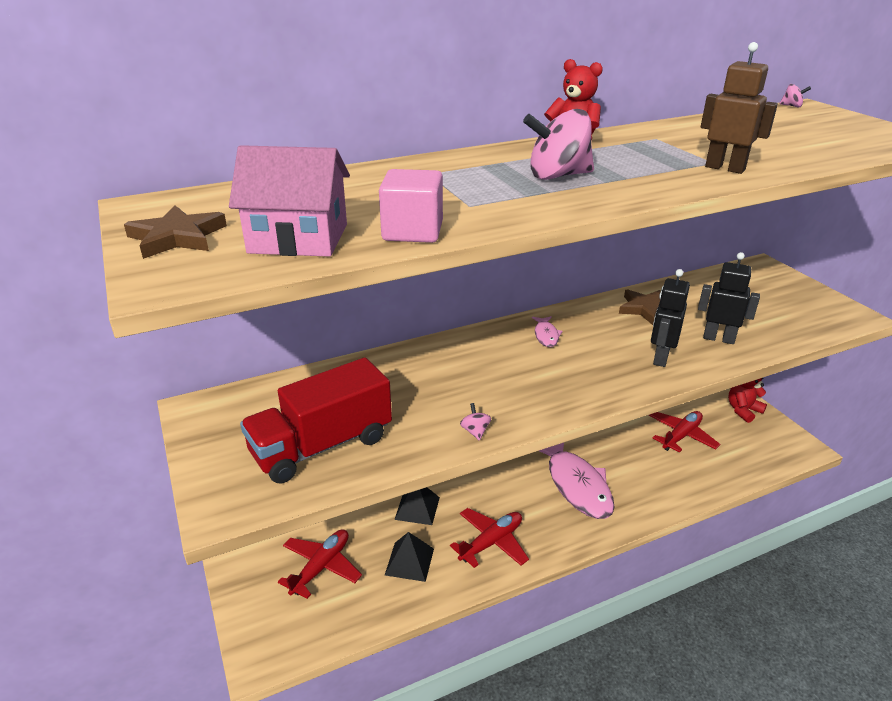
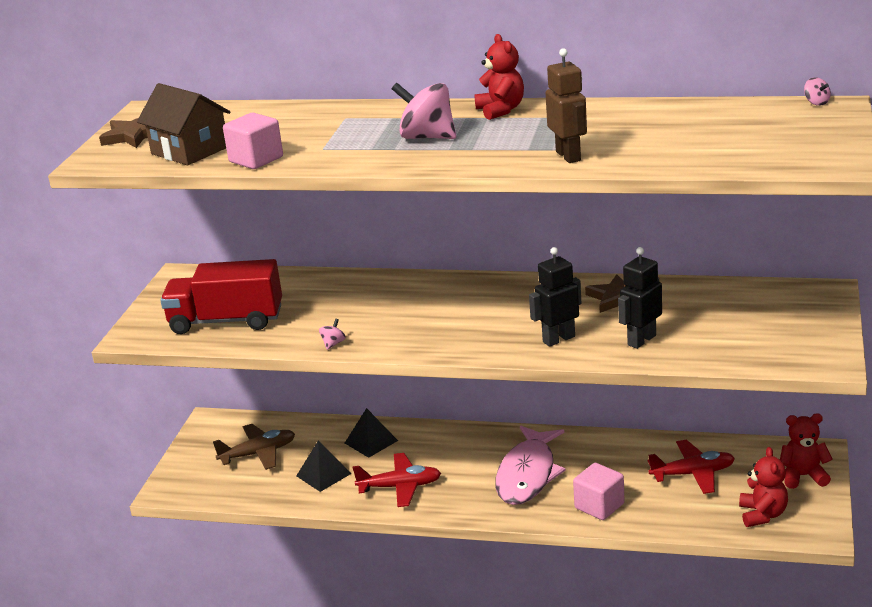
camera: 40 degrees right, 5 degrees down
pink house [229,145,350,257] -> brown house [137,83,230,165]
red plane [278,529,362,599] -> brown plane [213,424,295,470]
pink fish [532,316,563,347] -> none
black robot [698,252,760,344] -> black robot turned 105 degrees counterclockwise [618,247,662,349]
none -> pink cube [573,463,624,520]
none -> red teddy bear [739,447,788,527]

